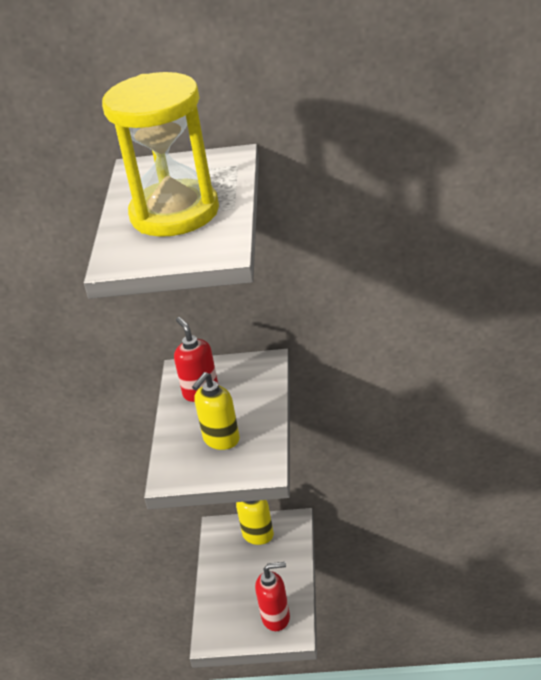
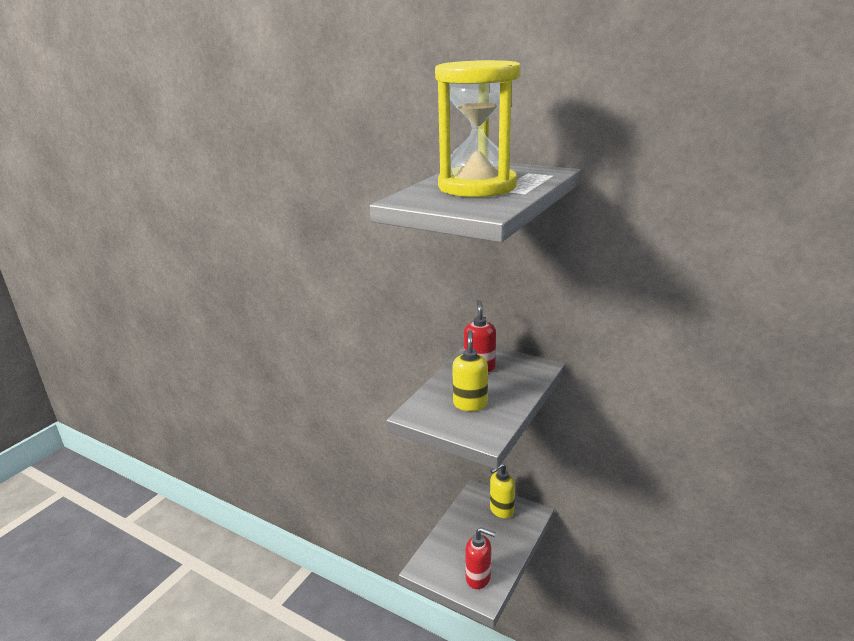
camera: 25 degrees right, 10 degrees down
yellow soap dispenser [192,372,240,450] -> yellow soap dispenser turned 120 degrees clockwise [452,330,488,411]

